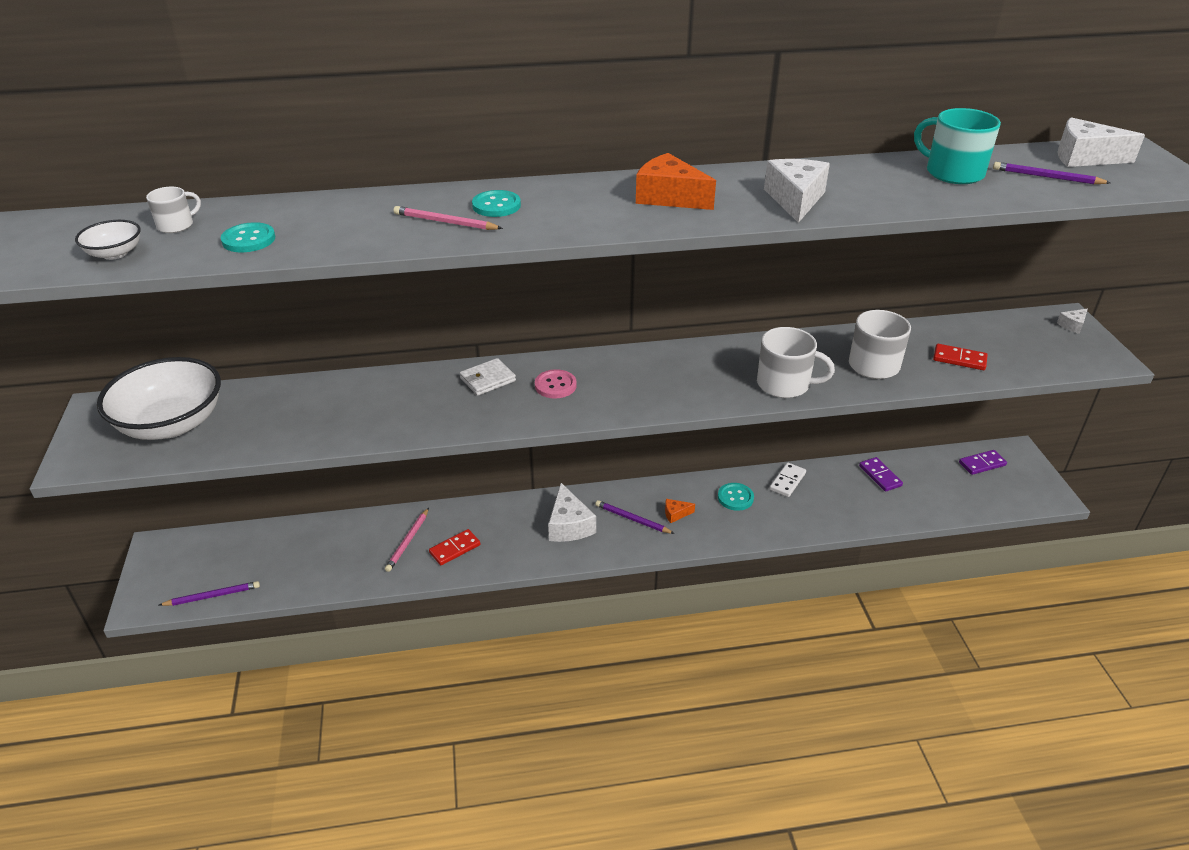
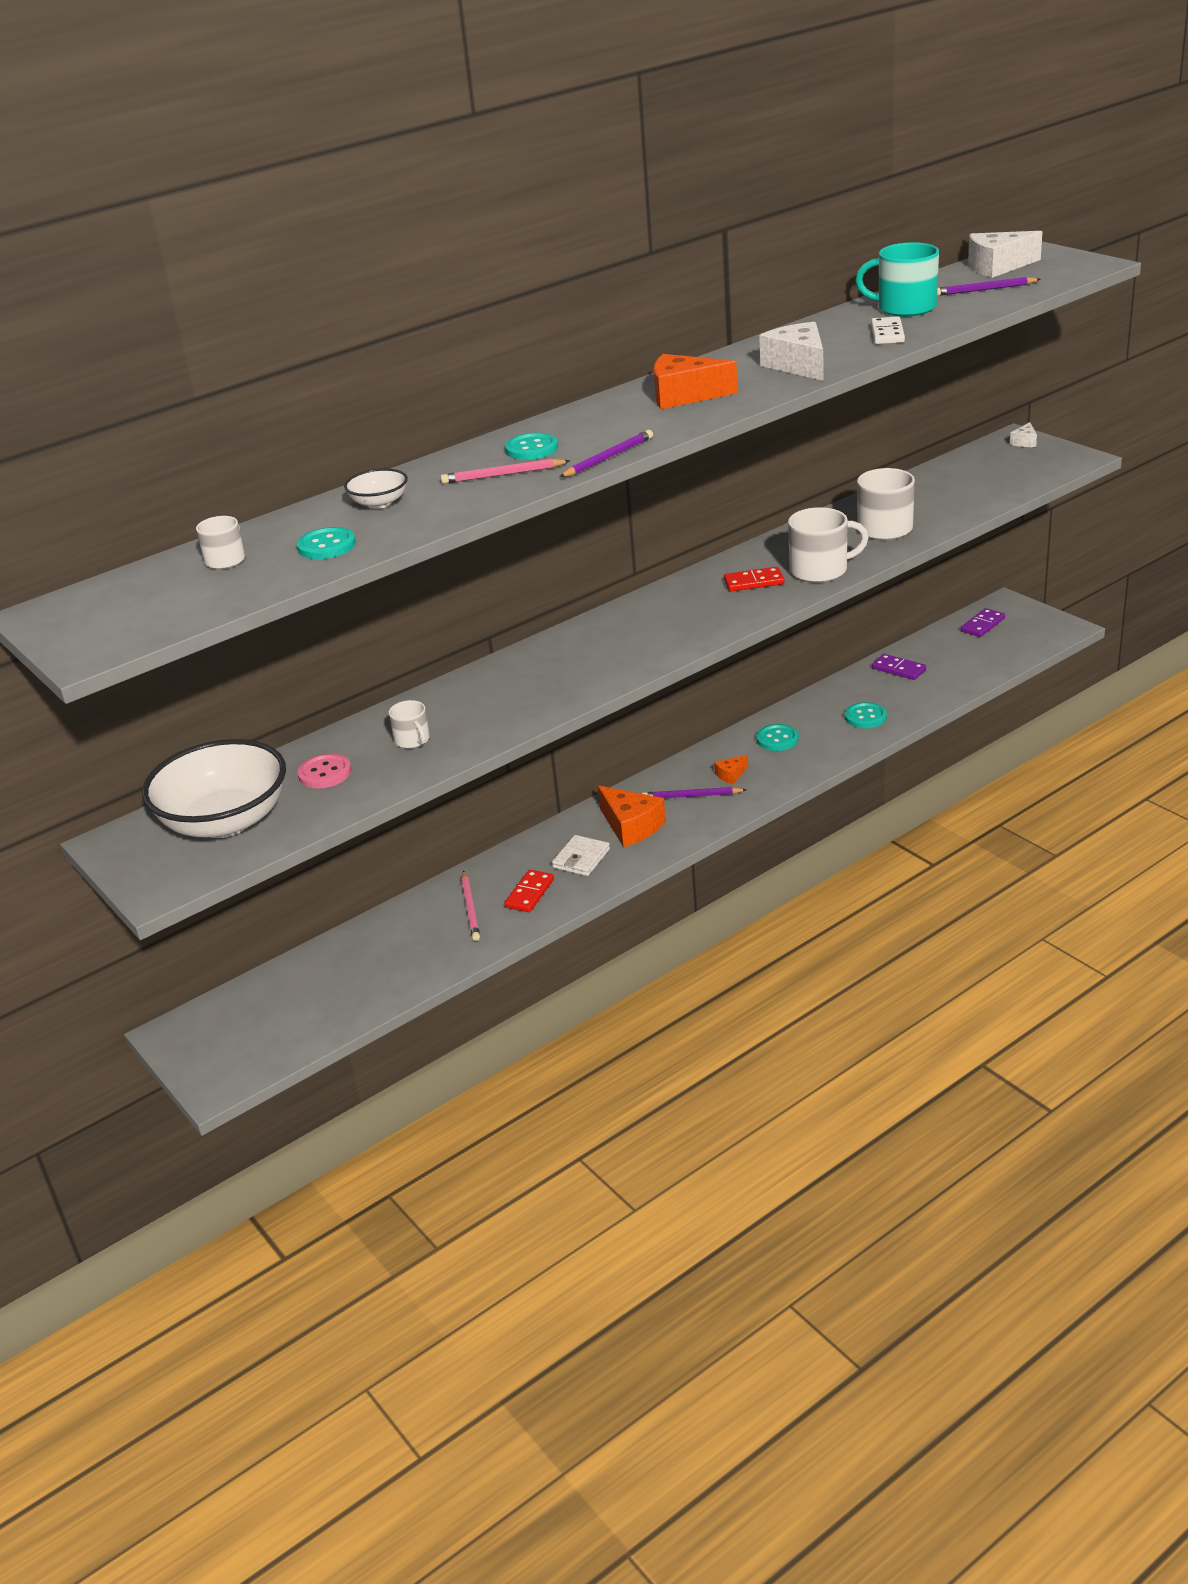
camera: 25 degrees left, 5 degrees down
white bowl [75,220,141,260] -> white bowl moved to [344,468,408,509]
purple pencil [159,581,260,606] -> purple pencil moved to [560,430,653,477]
white wallet [459,358,516,396] -> white wallet moved to [552,835,610,876]
pink button [535,369,577,398] -> pink button moved to [297,753,351,788]
white cheese [548,483,596,542] -> orange cheese [598,786,666,847]
white domino [769,463,806,497] -> white domino moved to [871,317,905,344]
red domino [933,344,988,370] -> red domino moved to [724,567,784,592]
none -> white mug [388,700,430,749]
none -> turquoise button [845,702,887,728]

